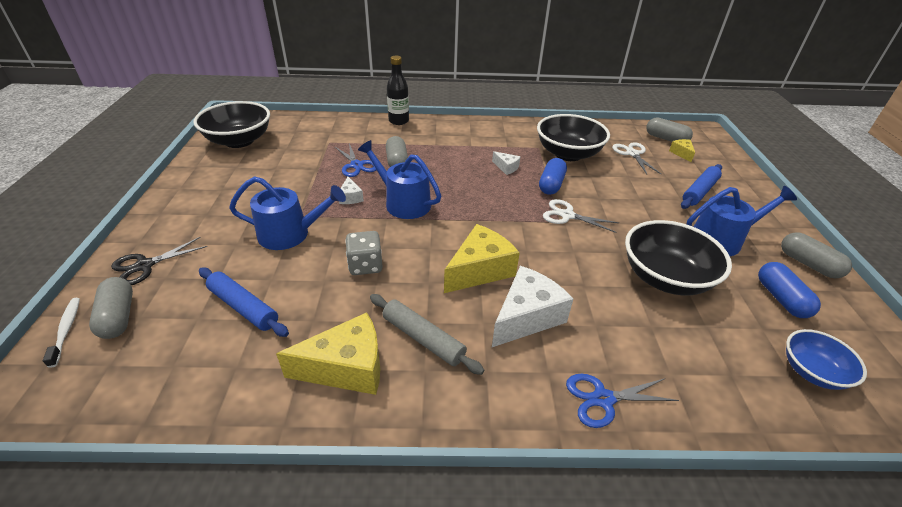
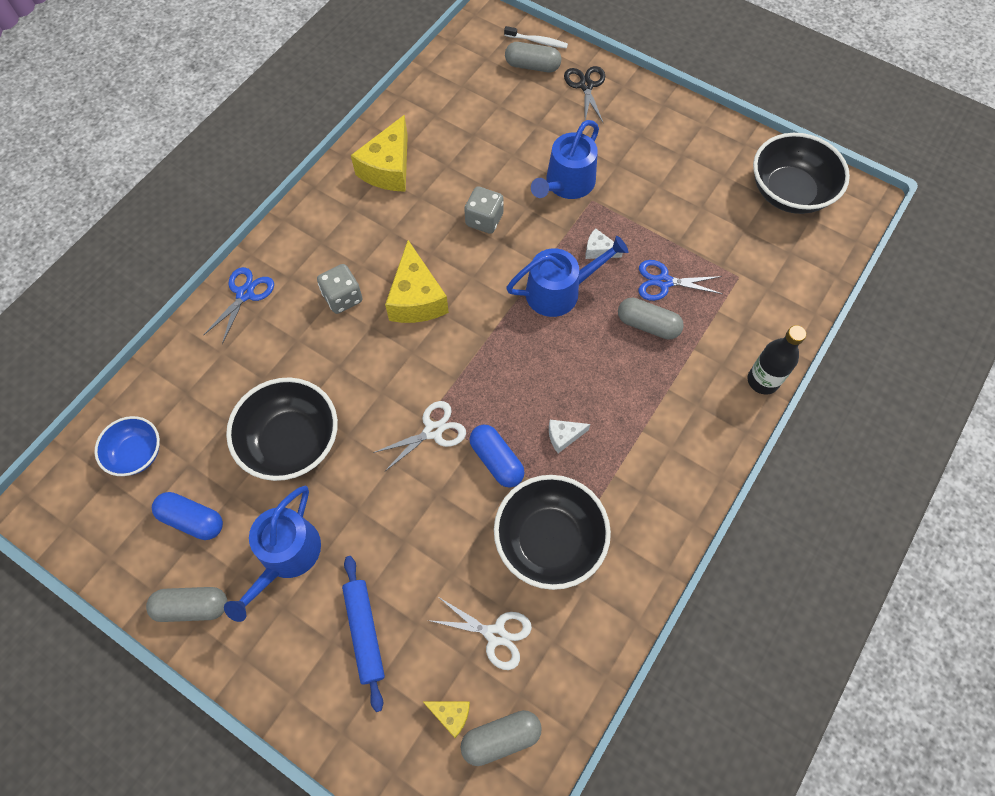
camera: 125 degrees right, 25 degrees up
blue rolling pin [199,268,289,337] -> none
grey rolling pin [370,294,484,375] -> none
white cheese [492,266,573,347] -> grey dice [317,264,363,314]

